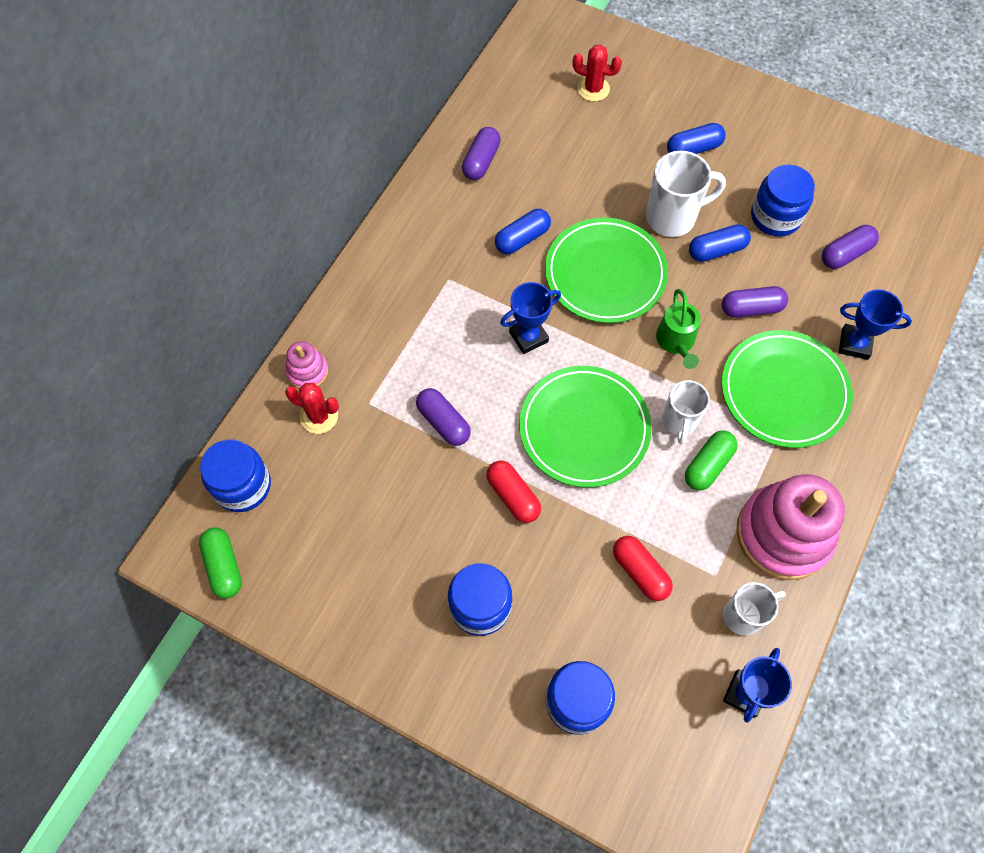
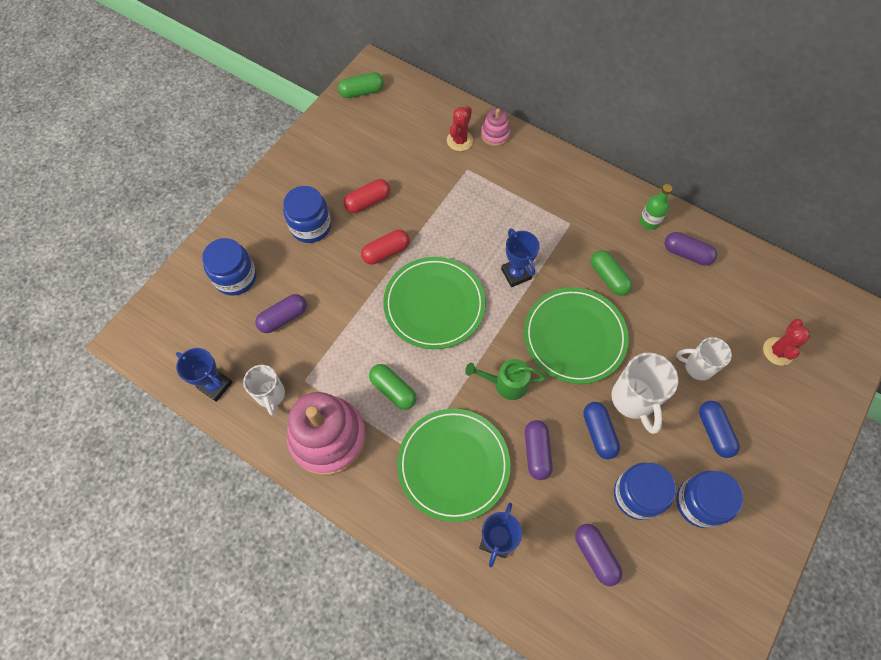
camera: 95 degrees right, 0 degrees up
blue jar [200,440,271,512] -> blue jar moved to [676,471,744,528]
purple capsule [416,388,471,446] -> purple capsule moved to [255,294,307,333]
blue capsule [495,209,551,254] -> green capsule [591,250,633,296]
red capsule [613,536,673,601] -> red capsule moved to [343,179,390,213]
white mug [662,380,710,444] -> white mug moved to [676,337,732,380]
none -> green bottle [639,184,672,230]

